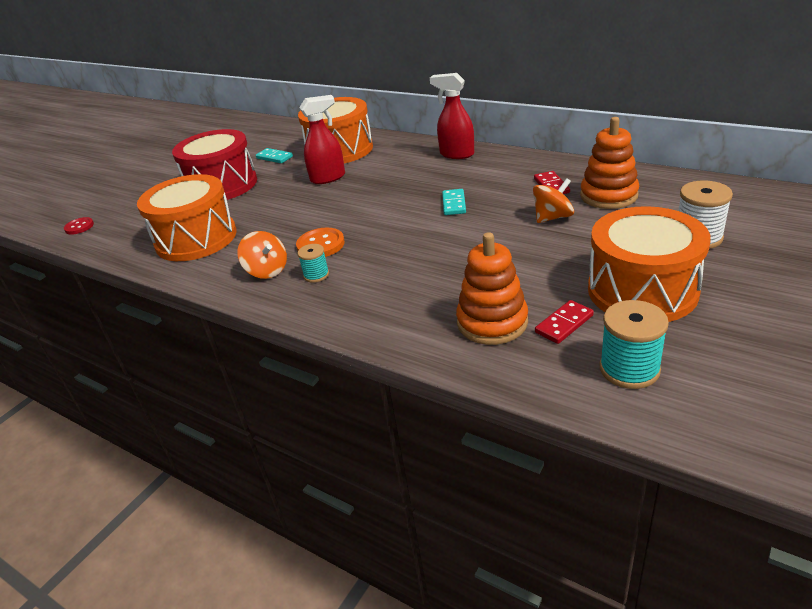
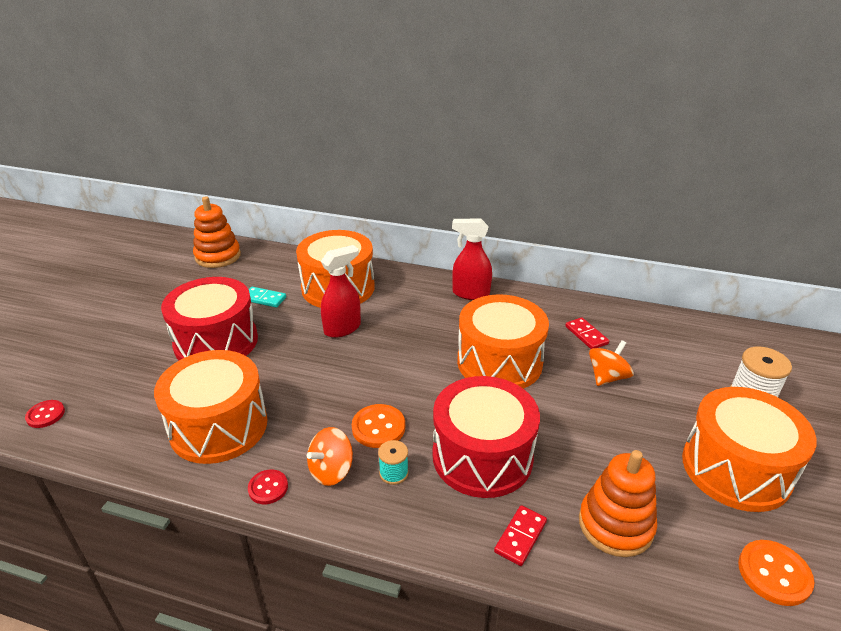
camera: 20 degrees left, 0 degrees up
orange spinning top [237,231,287,279] -> orange spinning top turned 105 degrees clockwise [307,427,353,486]
turquoise domino [442,189,466,215] -> orange drum [457,294,549,389]
red domino [535,300,594,344] -> red domino moved to [494,505,547,566]
orange stacking toy [580,117,639,209] -> orange stacking toy moved to [193,196,241,268]
turquoise spool [600,300,669,389] -> orange button [738,540,814,606]
none -> red button [248,470,288,504]
none -> red drum [433,376,540,498]

